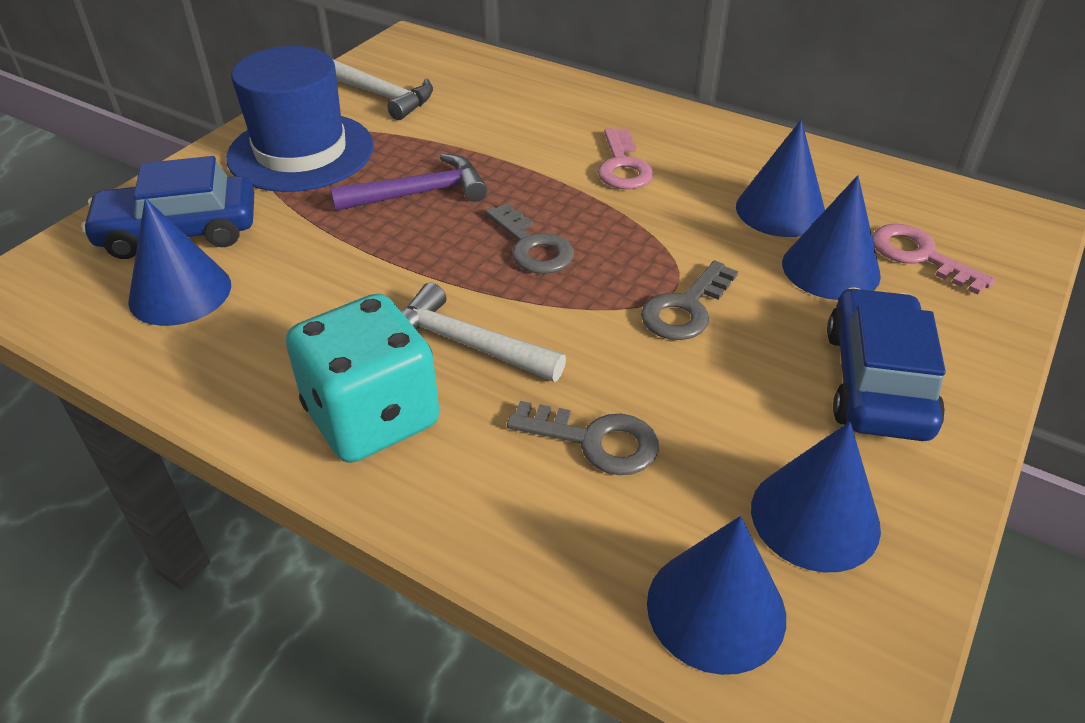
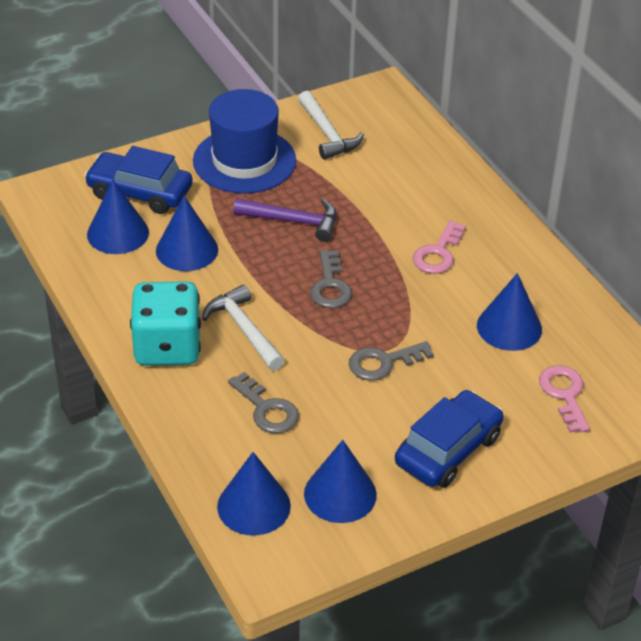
camera: 30 degrees right, 0 degrees up
blue cone [782,175,881,300] -> blue cone moved to [156,196,218,271]

